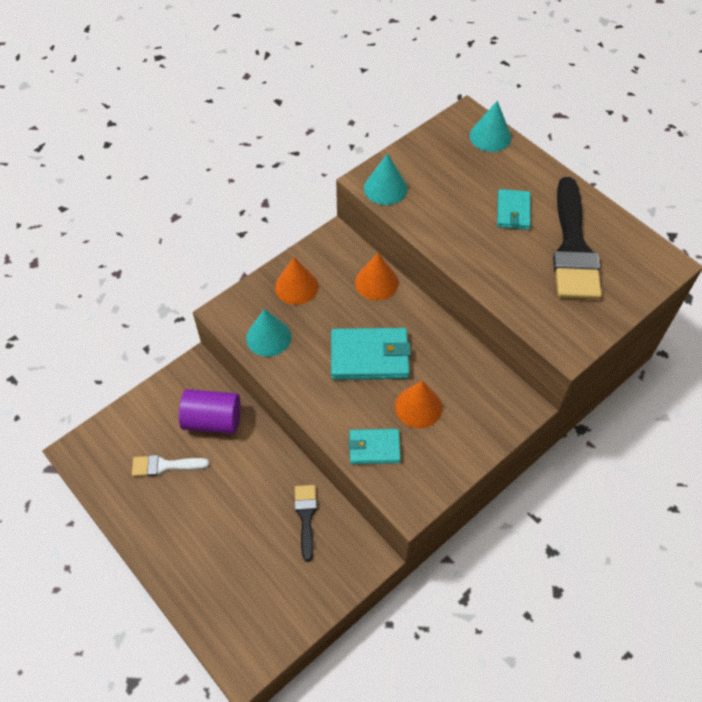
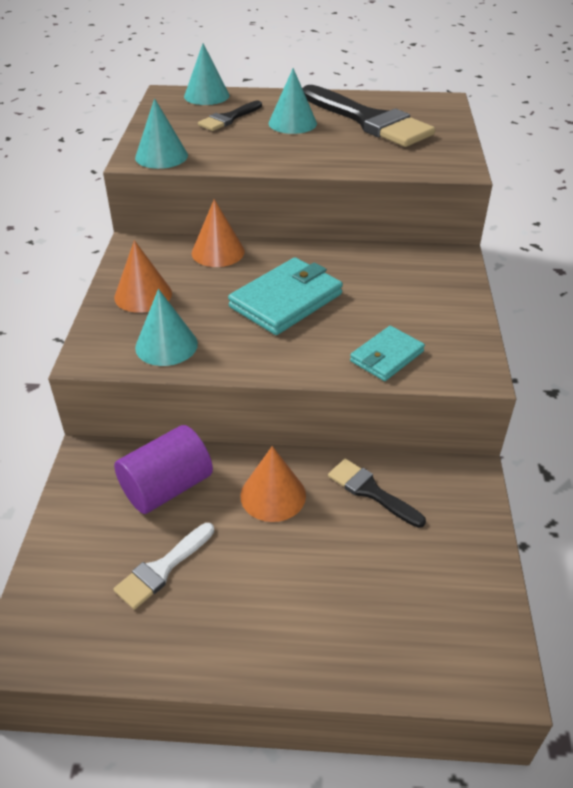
camera: 45 degrees left, 15 degrees down
orange cone [395,381,442,428] -> orange cone moved to [240,446,306,522]
turquoise wallet [497,189,531,230] -> turquoise cone [269,68,317,134]
none -> black brush [198,101,262,131]

